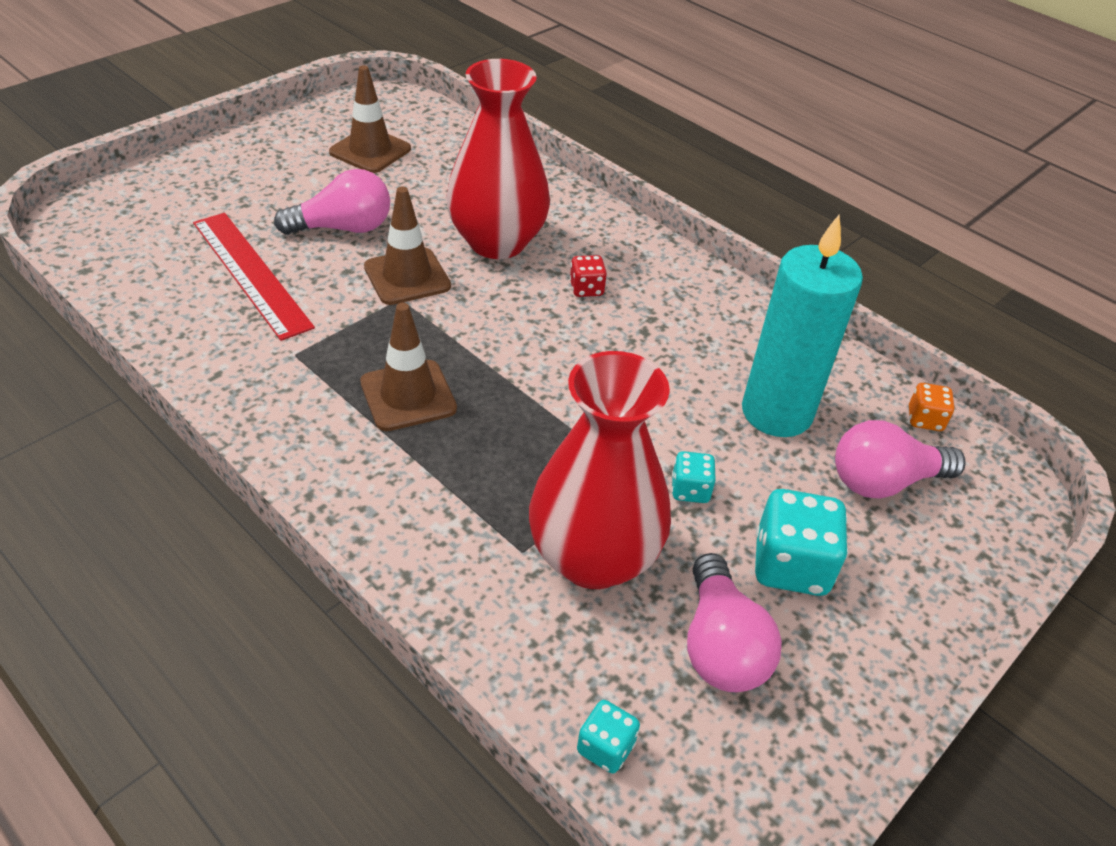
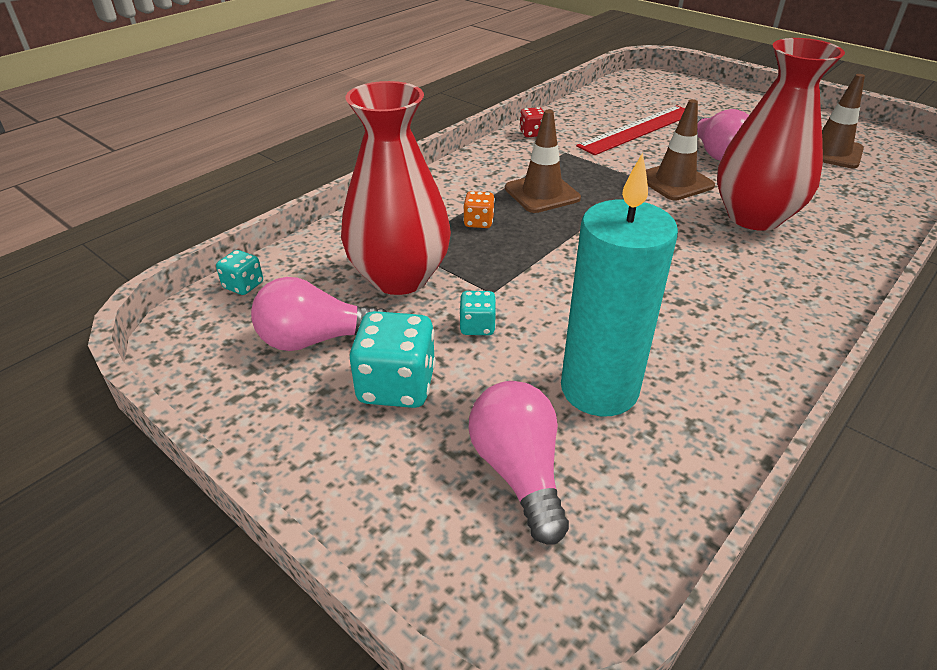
camera: 90 degrees right, 5 degrees down
red dice [570,255,607,297] -> red dice moved to [519,107,544,137]
orange dice [909,383,955,431] -> orange dice moved to [463,191,495,228]

